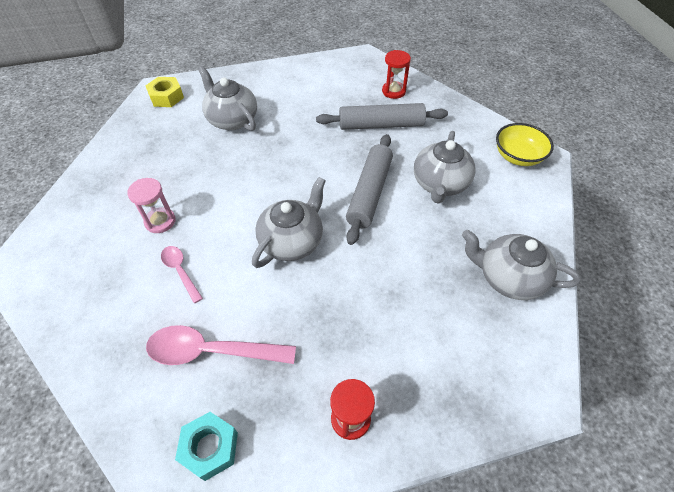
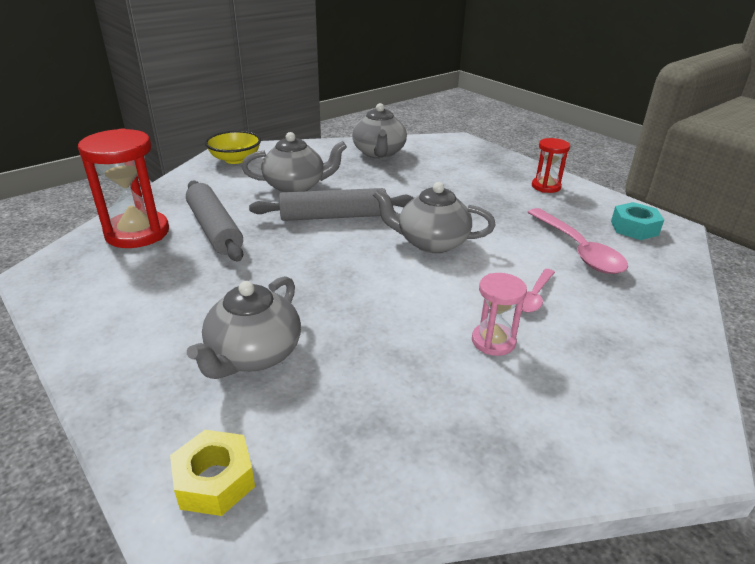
camera: 115 degrees left, 20 degrees down
red hourglass [382,50,411,99] -> red hourglass [78,128,169,248], size x1.79

